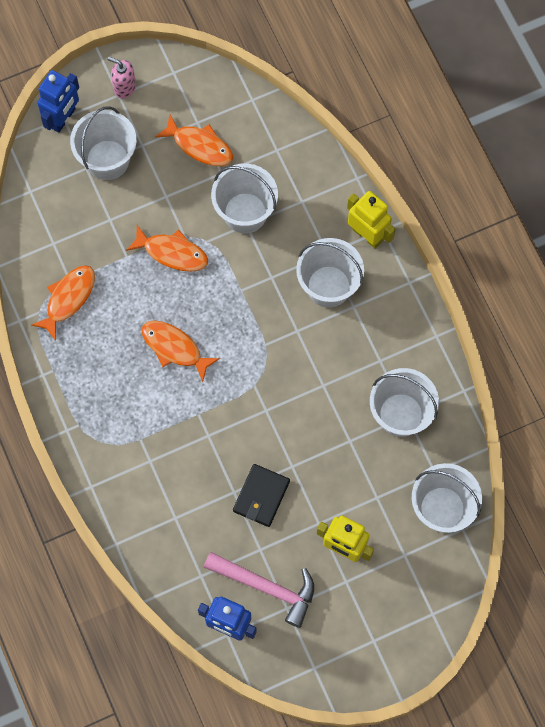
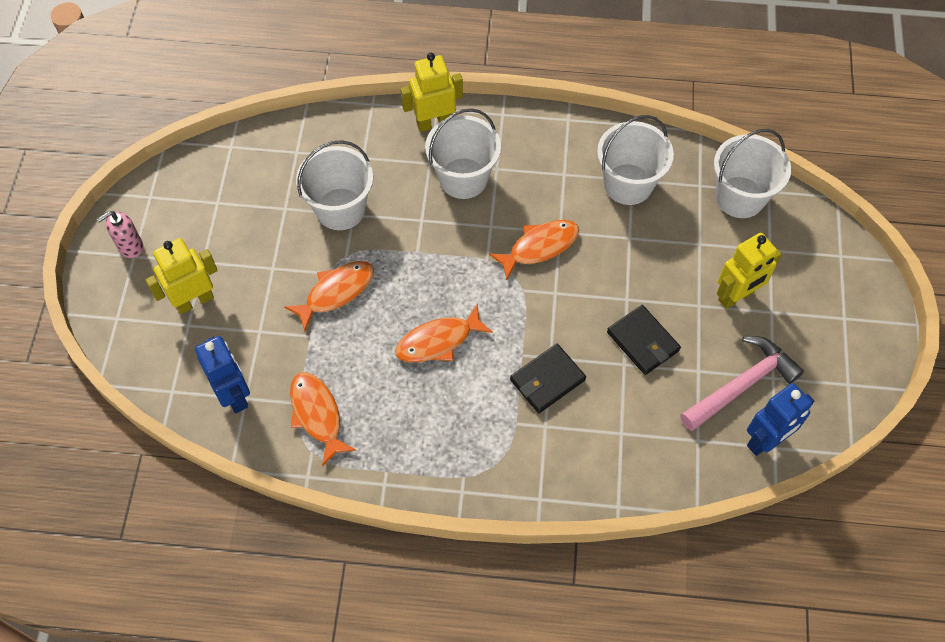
camera: 60 degrees left, 10 degrees down
blue robot [37,70,79,133] -> blue robot moved to [195,336,250,413]
white bucket [70,106,137,180] -> yellow robot [145,238,218,314]
orange fish [155,115,233,166] -> orange fish moved to [489,220,579,280]
none -> black wallet [510,344,586,413]

